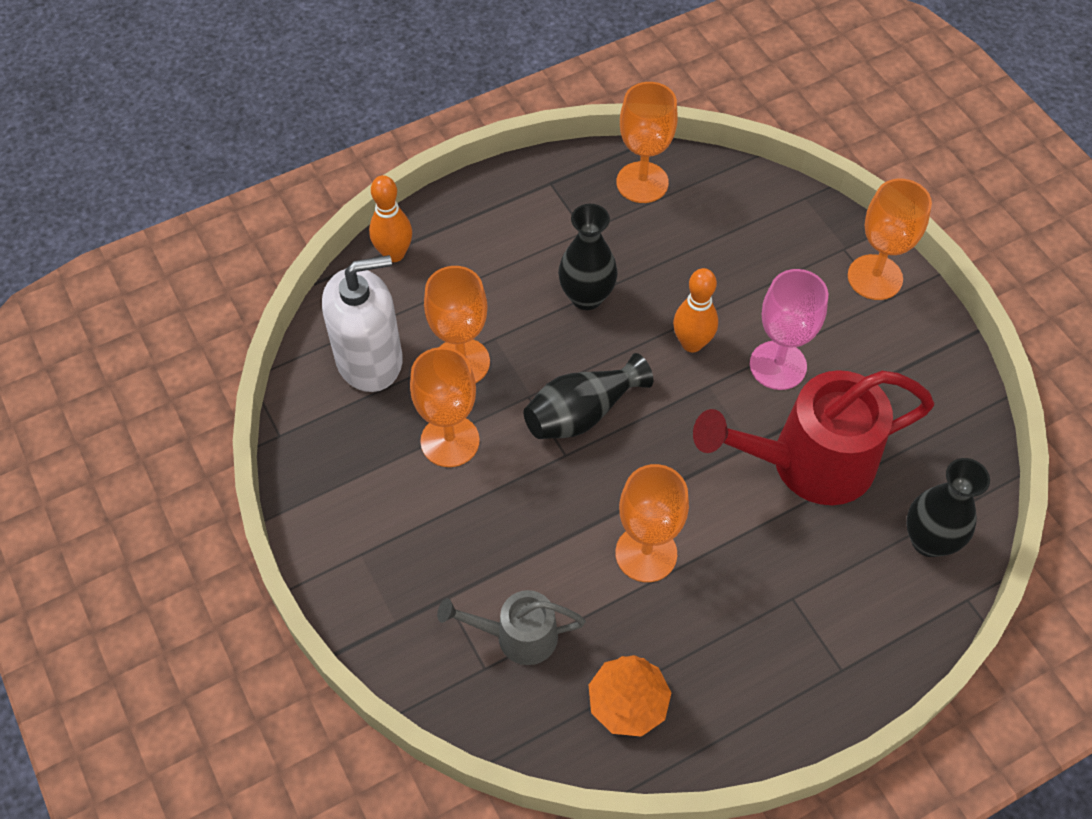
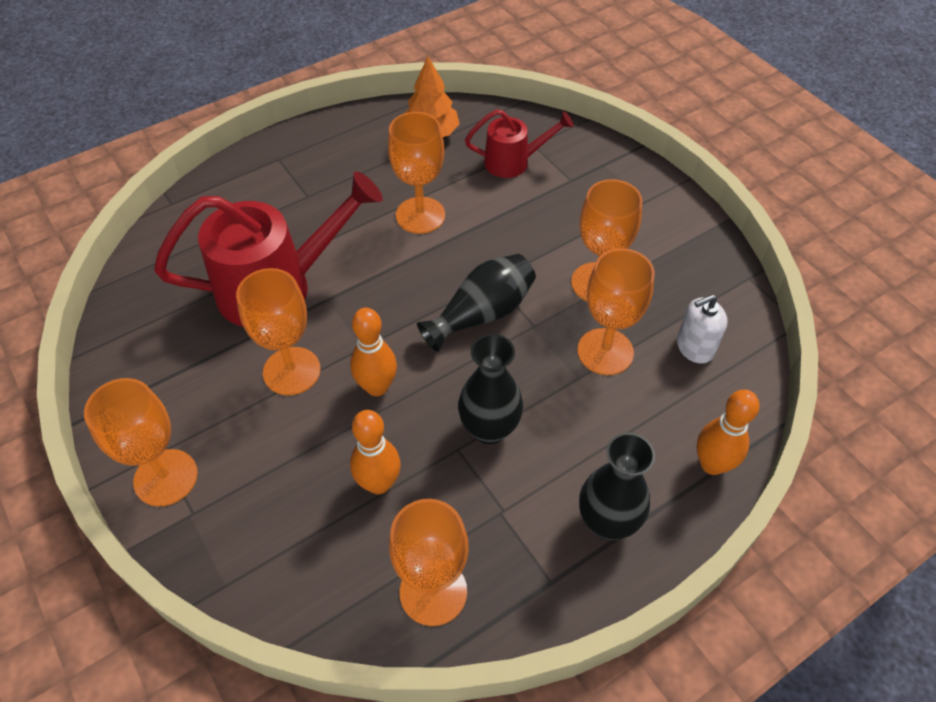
camera: 175 degrees right, 5 degrees down
white soap dispenser [322,255,403,392] -> white soap dispenser [677,294,728,364], size x0.54
grey watering can [437,590,586,665] -> red watering can [465,109,574,178]
pink goblet [750,269,828,390] -> orange goblet [236,268,321,395]
black vase [906,458,990,557] -> black vase moved to [579,433,655,540]
none -> orange bowling pin [350,410,401,494]

